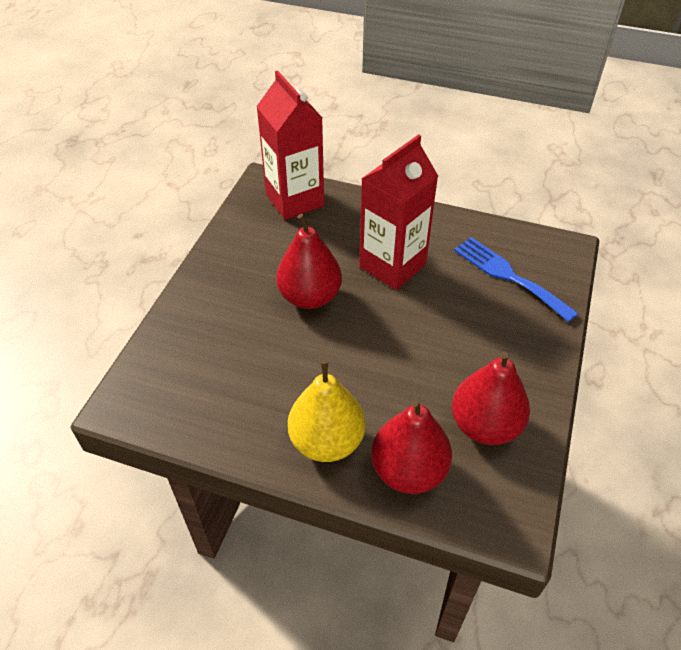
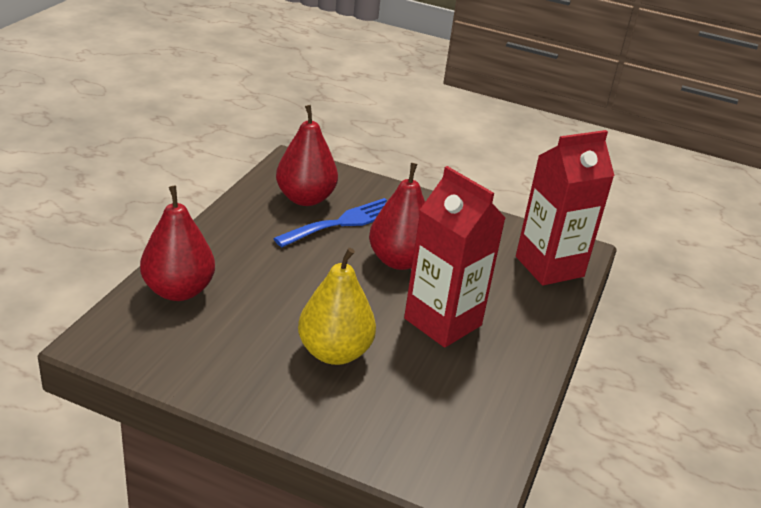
camera: 90 degrees right, 15 degrees down
yellow pear [288,360,365,462] -> yellow pear moved to [298,248,376,365]
red pear [452,351,530,445] -> red pear moved to [276,105,338,206]
blue fork [454,237,579,322] -> blue fork moved to [273,198,387,247]

